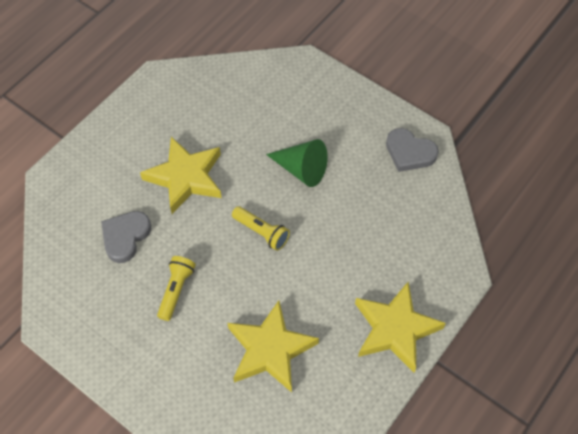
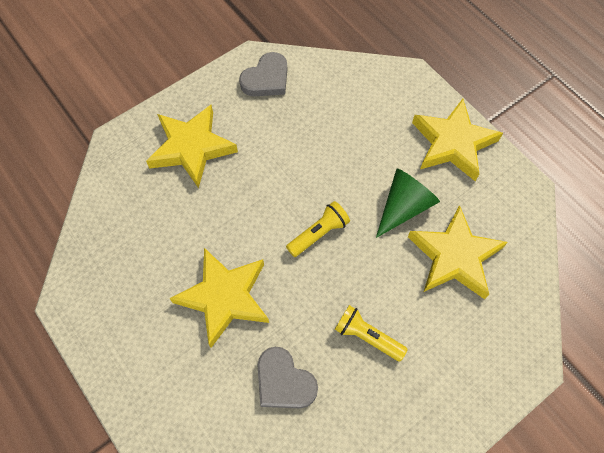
camera: 75 degrees left, 5 degrees up
green cone [266,139,328,187] -> green cone moved to [376,169,440,238]
none -> yellow star [146,105,238,188]

